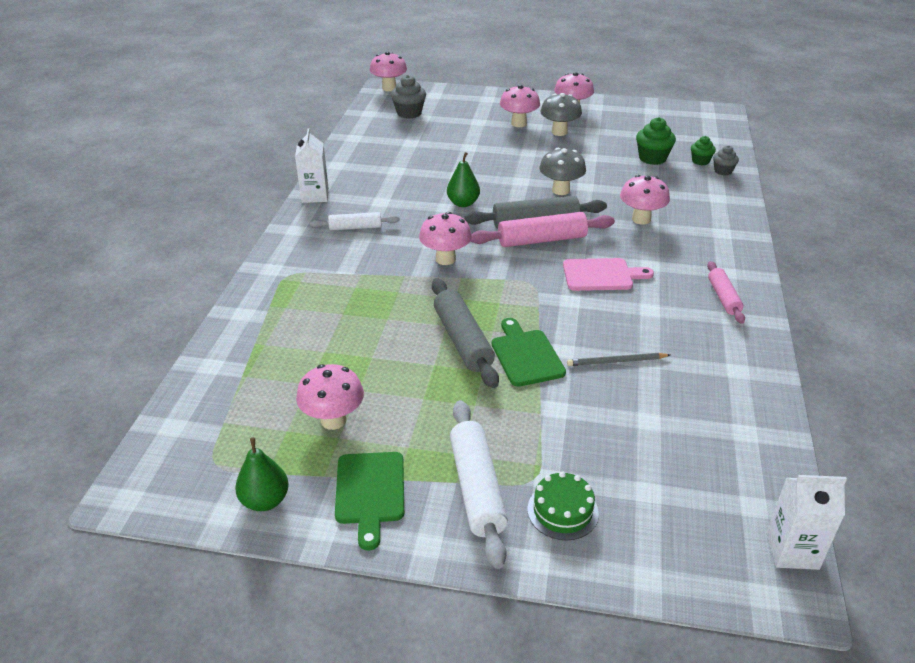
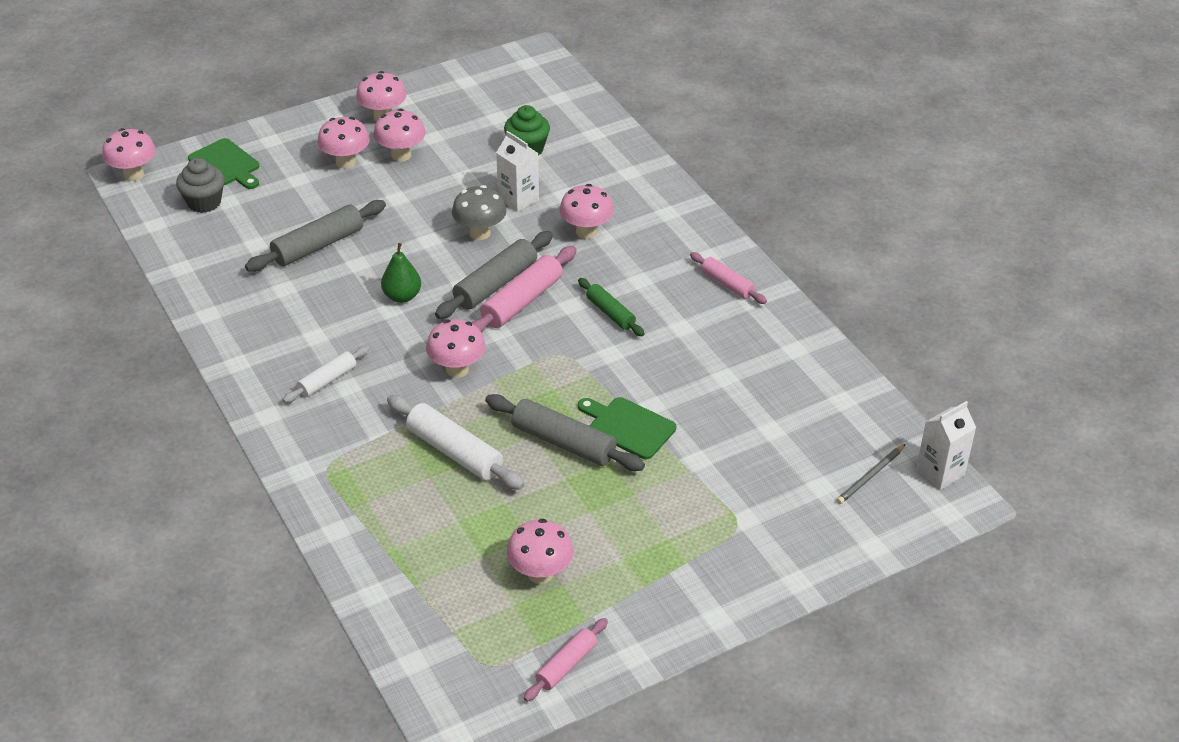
camera: 40 degrees left, 5 degrees up
green pear [235,437,289,511] -> pink rolling pin [524,618,608,702]
white carton [295,129,329,203] -> white carton moved to [496,131,539,212]
green cutting board [335,452,404,551] -> green cutting board moved to [188,138,259,189]
white rolling pin [450,400,508,569] -> white rolling pin moved to [387,395,524,490]
green cake [527,472,599,540] -> none
grey mushroom [540,93,582,136] -> pink mushroom [374,109,425,162]
pink cutting board [563,258,654,291] -> green rolling pin [578,278,645,336]
grey pencil [567,353,670,366] -> grey pencil moved to [837,444,906,504]
green cupcake [691,136,716,165] -> none
grey cupcake [713,145,739,175] -> none
none -> grey rolling pin [245,200,386,272]

